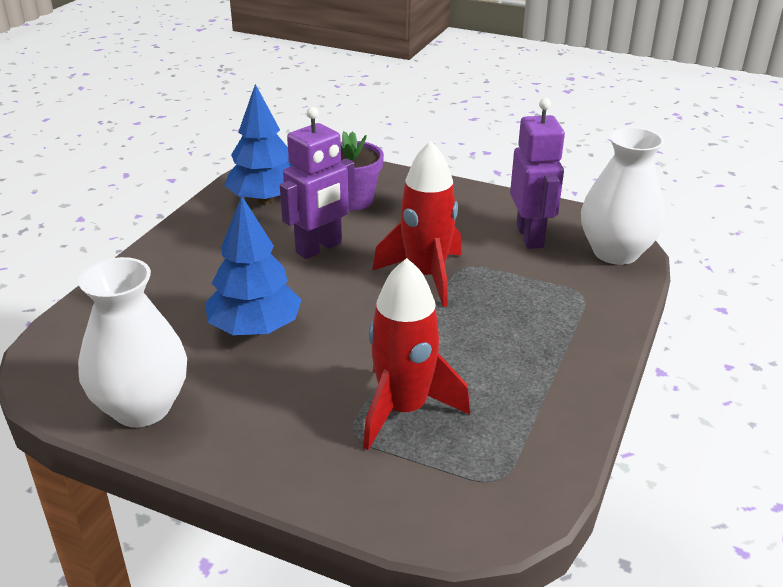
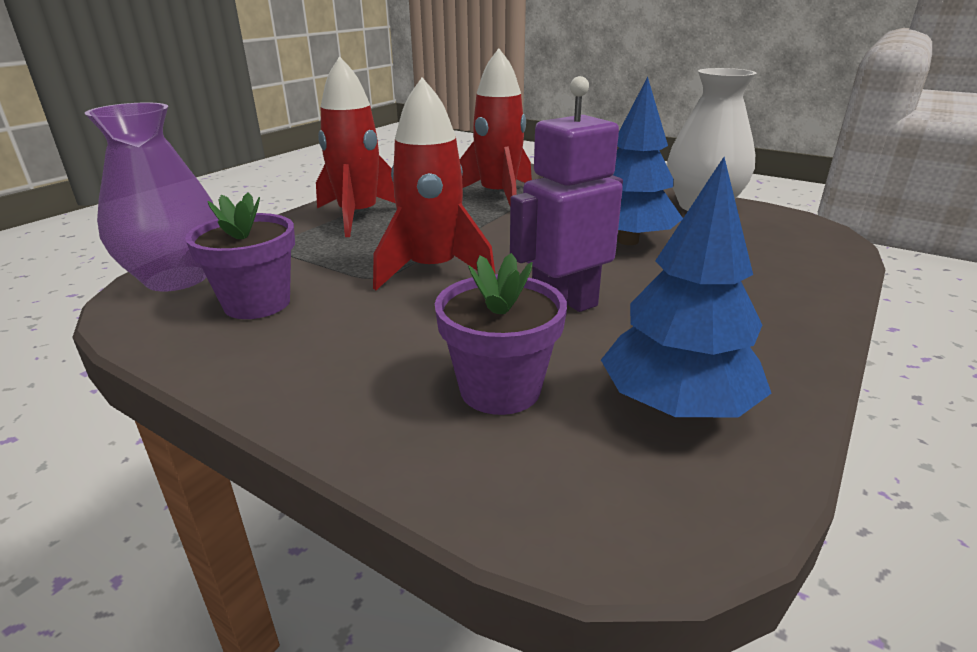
camera: 170 degrees left, 5 degrees down
purple robot [510,98,565,249] -> purple flower pot [185,192,295,319]
white vase [581,127,665,265] -> purple vase [84,103,217,291]
none -> red rocket [316,56,395,237]

